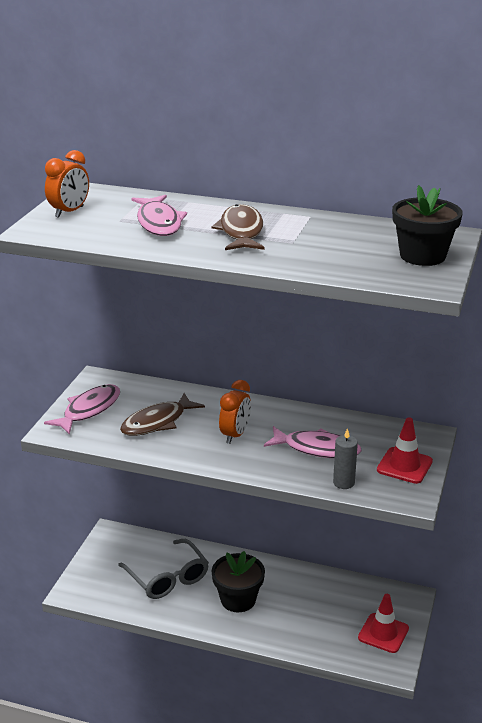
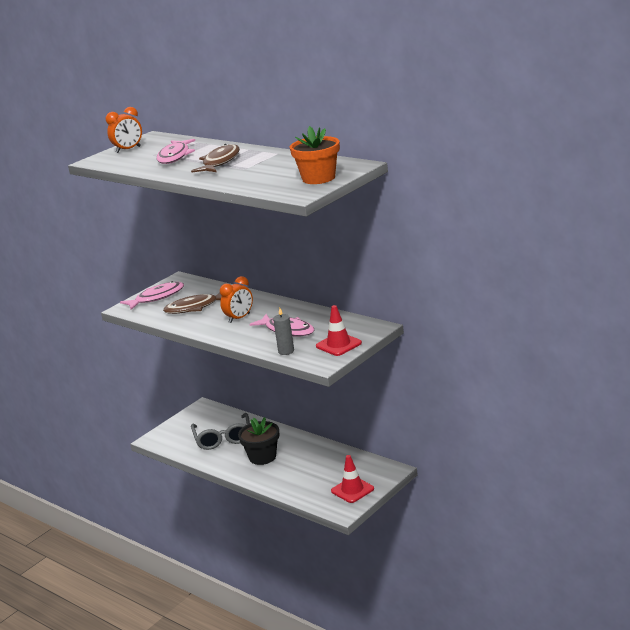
camera: 25 degrees right, 5 degrees down
black flower pot [392,185,463,266] -> orange flower pot [290,126,340,184]

